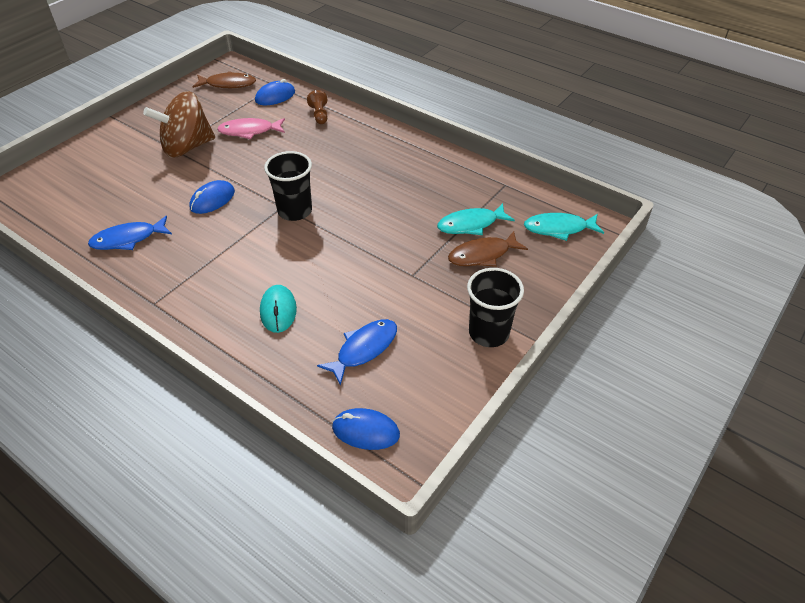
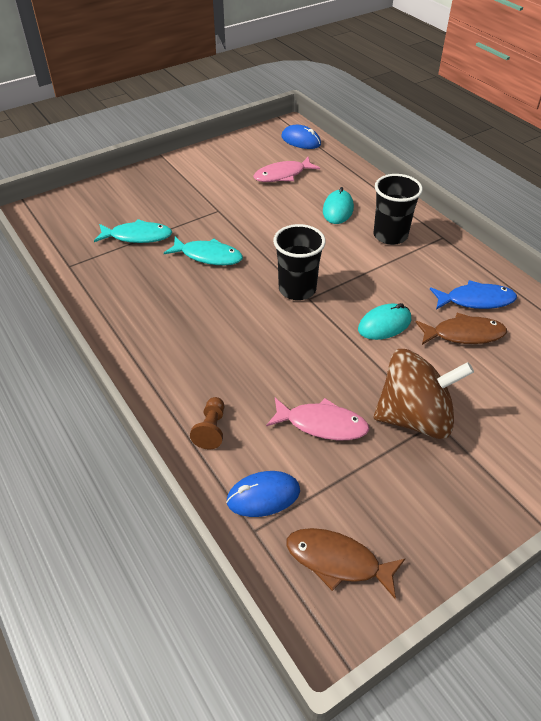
camera: 160 degrees left, 0 degrees up
blue mouse [189,180,235,214] -> turquoise mouse [358,303,411,340]
blue fish [317,319,397,386] -> pink fish [253,157,320,182]
brown fish [448,231,528,267] -> brown fish moved to [416,313,507,345]
black cup [467,268,524,347] -> black cup moved to [373,174,423,245]
turquoise fish [524,213,604,241] -> turquoise fish moved to [164,237,243,265]

